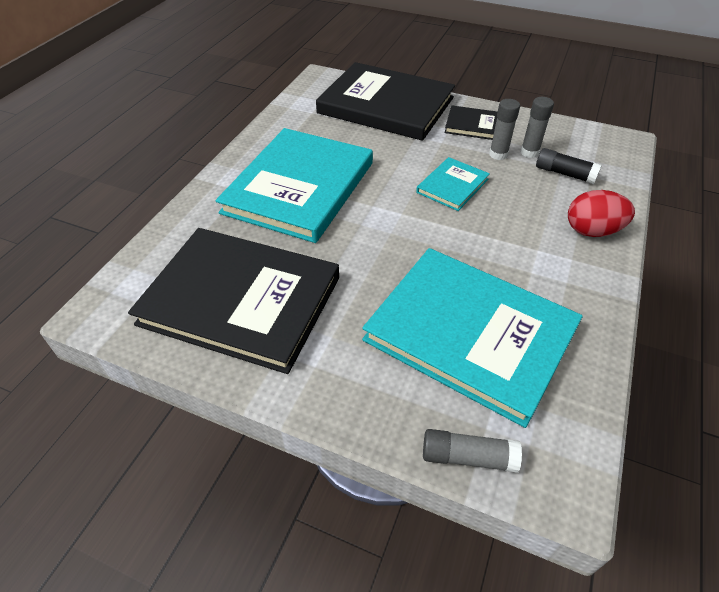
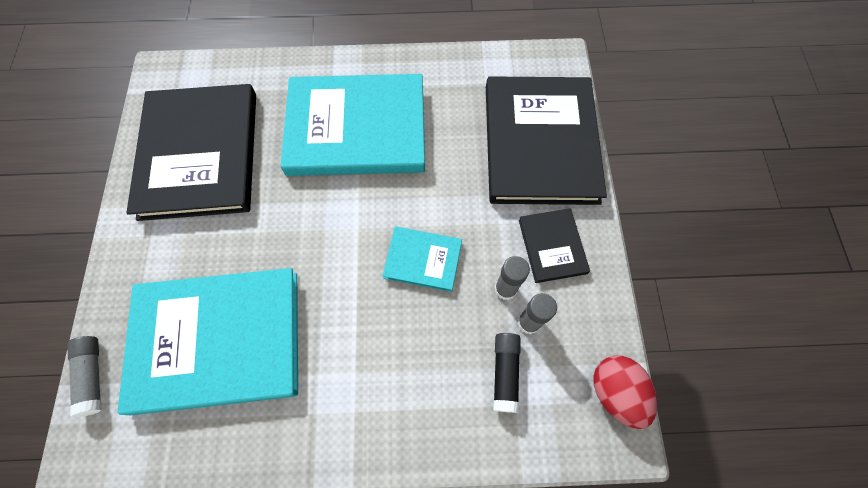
camera: 65 degrees right, 20 degrees up
turquoise book [362,248,582,428] -> turquoise book turned 75 degrees clockwise [117,268,298,415]
red egg [568,190,635,237] -> red egg moved to [593,356,657,429]

